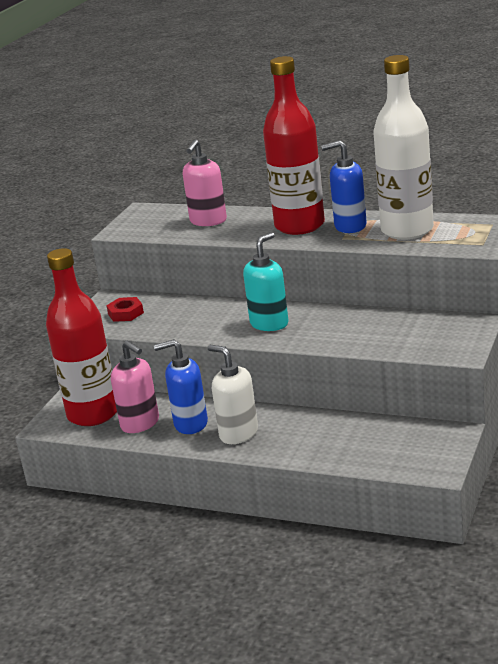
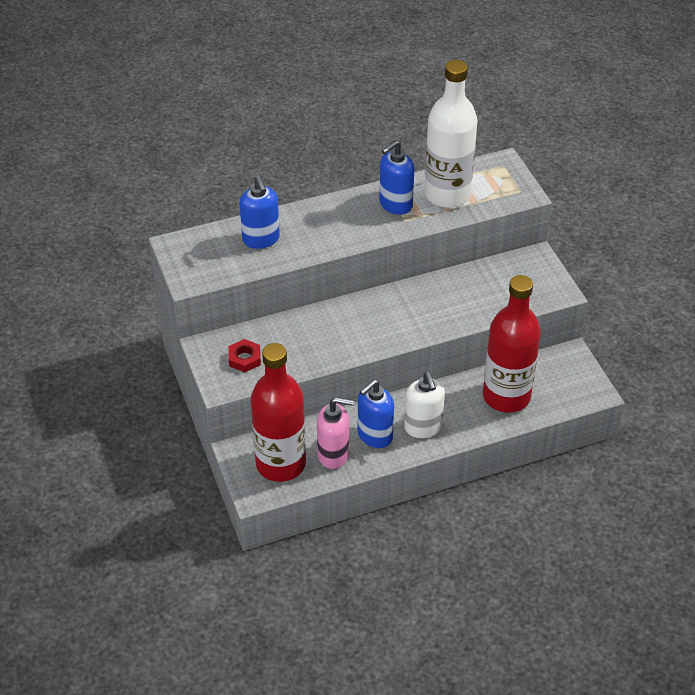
camera: 45 degrees left, 20 degrees up
pink soap dispenser [183,139,227,226] -> blue soap dispenser [239,176,280,249]
white soap dispenser [208,345,258,444] -> white soap dispenser turned 105 degrees counterclockwise [404,372,445,438]
turquoise soap dispenser [243,232,289,331] -> none
red bottle [263,56,325,235] -> red bottle moved to [483,275,541,413]

